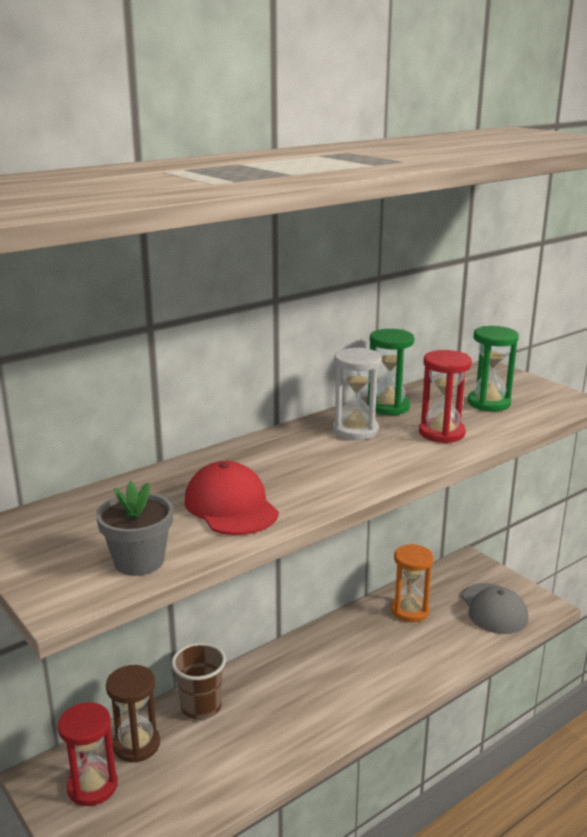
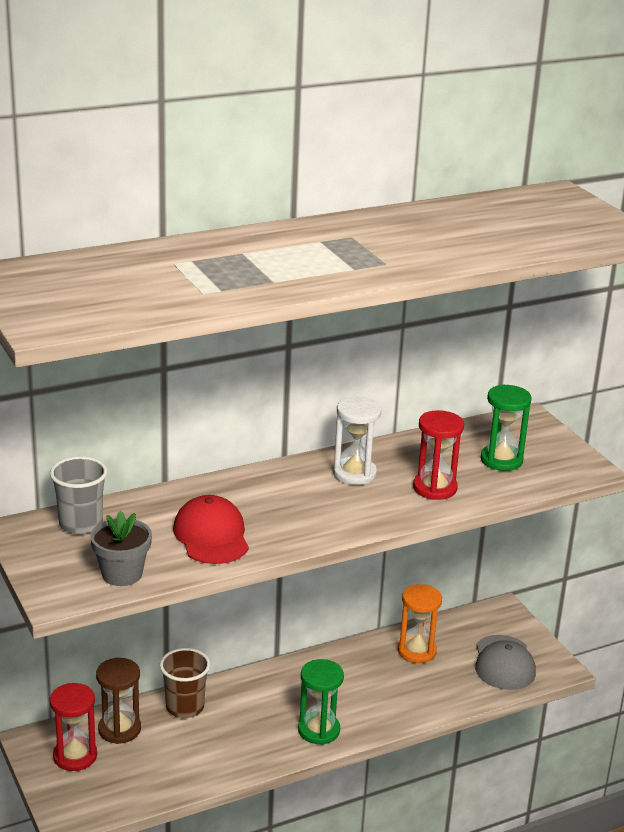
camera: 10 degrees right, 5 degrees up
green hourglass [367,329,414,415] -> green hourglass moved to [298,659,344,745]
none -> grey cup [50,456,108,534]

